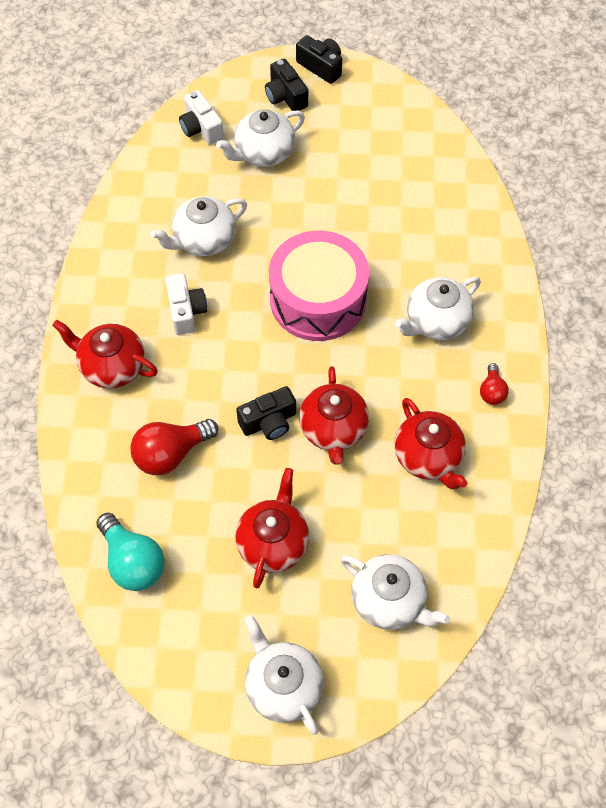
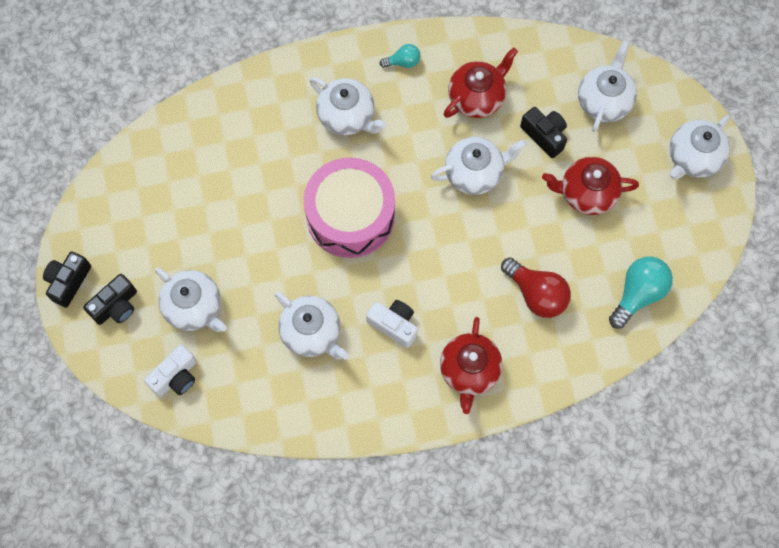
camera: 105 degrees left, 10 degrees up
white camera [165,273,207,335] -> white camera turned 60 degrees clockwise [366,300,418,348]
black camera [236,386,296,440] -> black camera moved to [520,107,567,158]
red teapot [299,366,369,465] -> white teapot [431,137,527,195]
red light bulb [480,363,509,405] -> turquoise light bulb [379,44,421,68]

